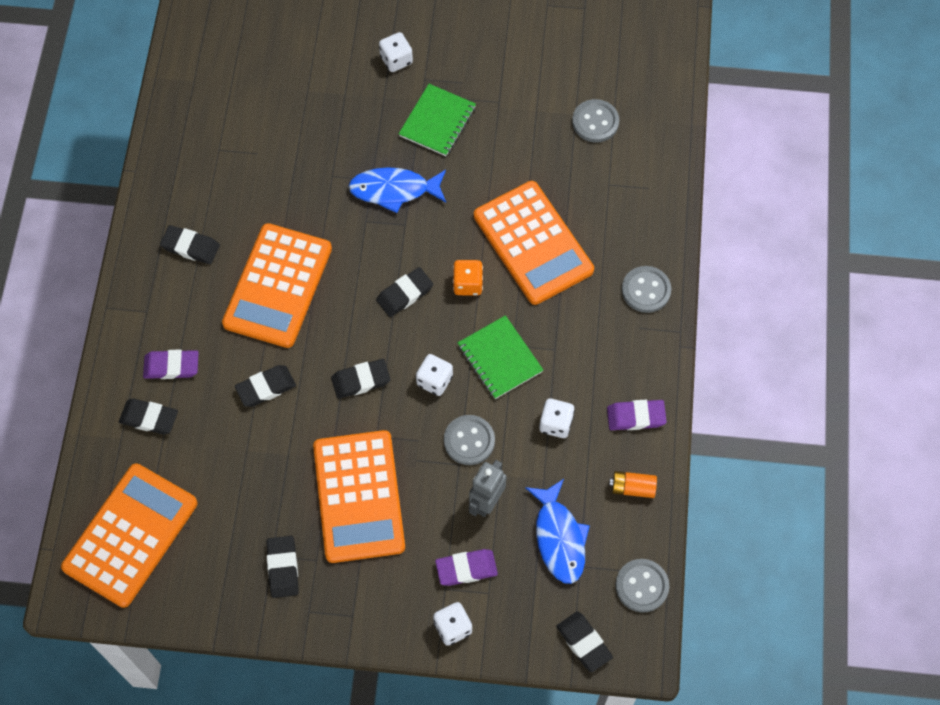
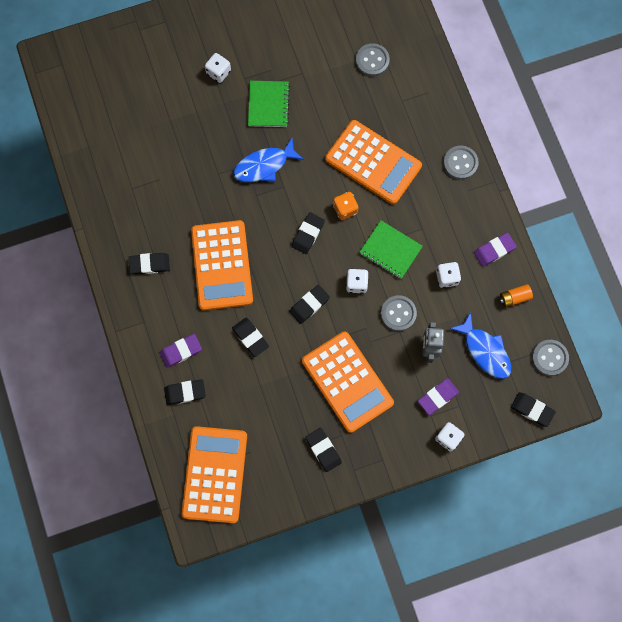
camera: 25 degrees left, 10 degrees up
black eraser [235,365,296,407] -> black eraser turned 75 degrees counterclockwise [232,318,269,357]

